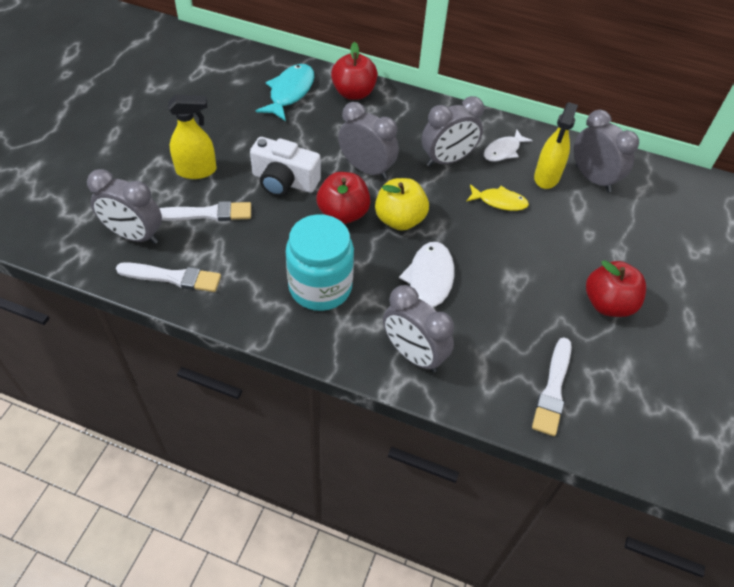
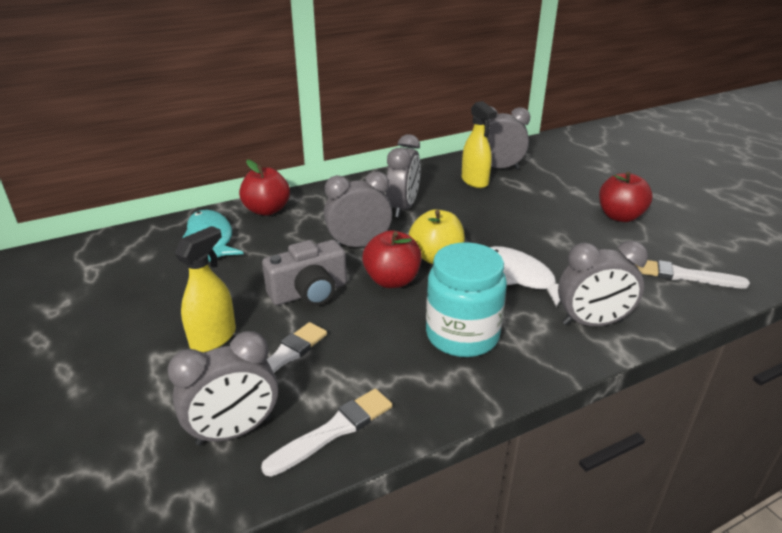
camera: 45 degrees left, 20 degrees down
white camera [250,137,321,196] -> grey camera [262,240,347,306]
yellow fish [466,184,529,211] -> none
white fish [484,129,533,162] -> none
white brush [532,337,572,436] -> white brush turned 135 degrees clockwise [635,260,750,288]

